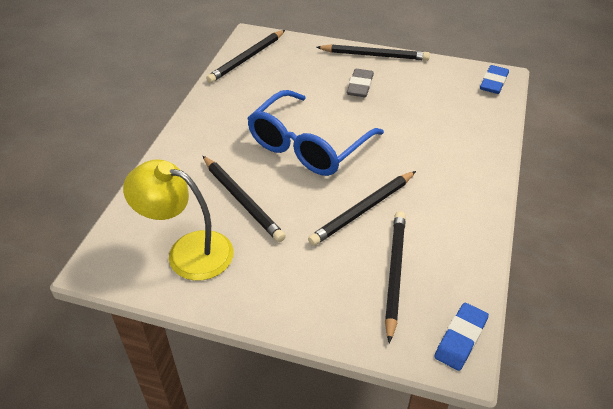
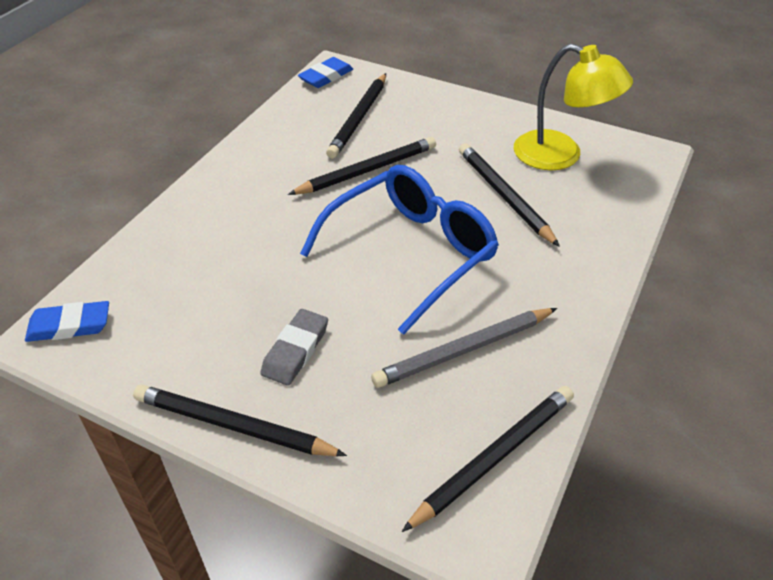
camera: 170 degrees left, 0 degrees up
blue eraser [480,65,509,94] -> blue eraser turned 45 degrees clockwise [25,301,109,342]
none -> grey pencil [371,308,557,388]

